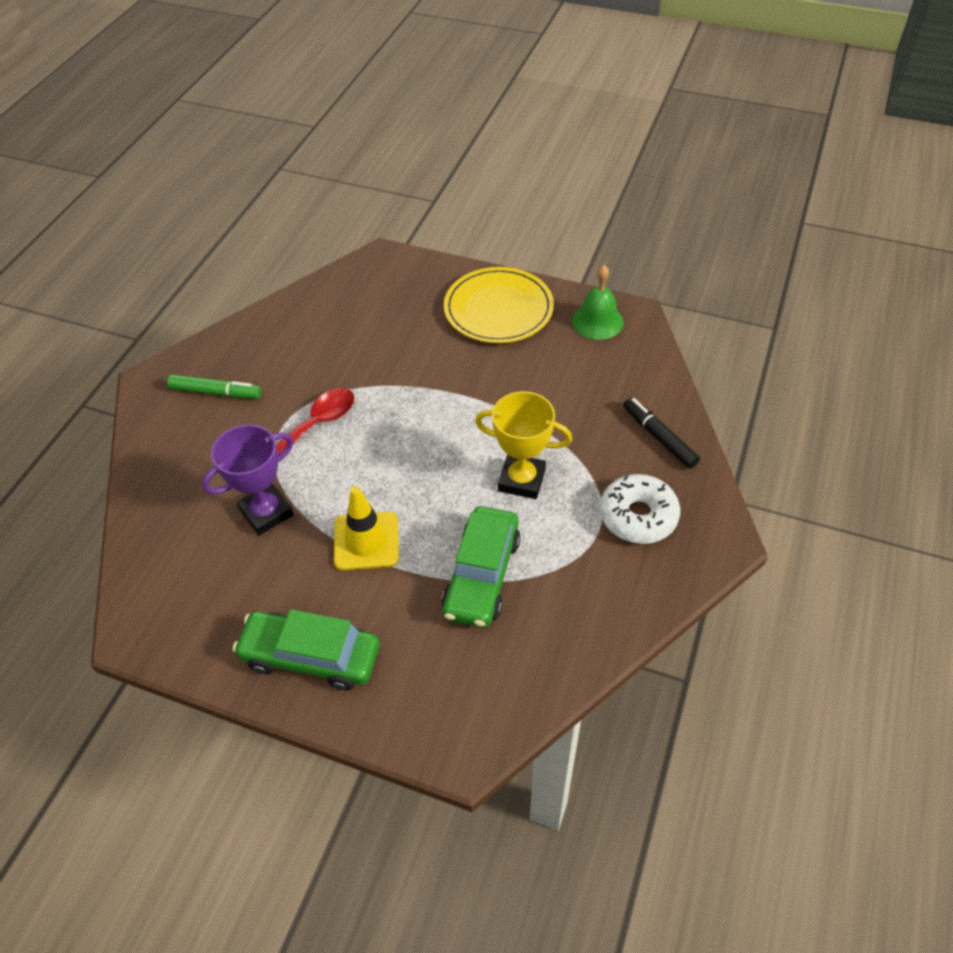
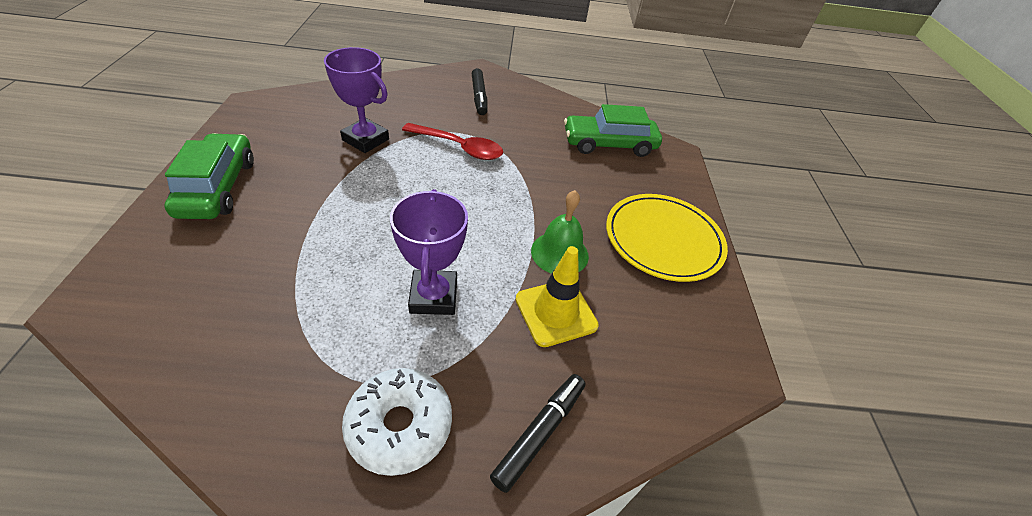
camera: 65 degrees right, 5 degrees down
green marker [167,374,261,399] -> black marker [472,68,488,115]
yellow traffic cone [334,486,399,570] -> yellow traffic cone moved to [515,246,599,347]
green car [442,506,521,628] -> green car moved to [564,104,662,157]
yellow trophy [475,391,572,499] -> purple trophy [390,189,468,315]
green bell [572,265,623,340] -> green bell moved to [531,190,589,274]

